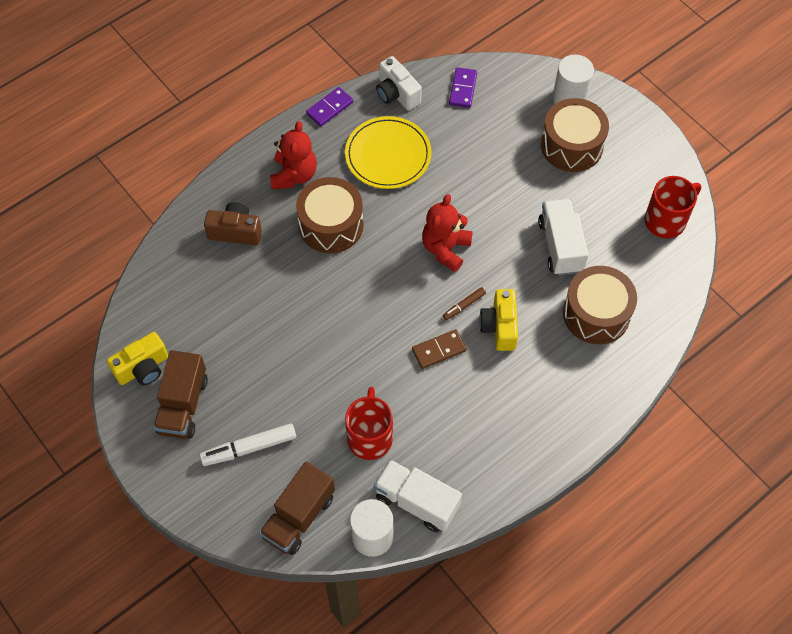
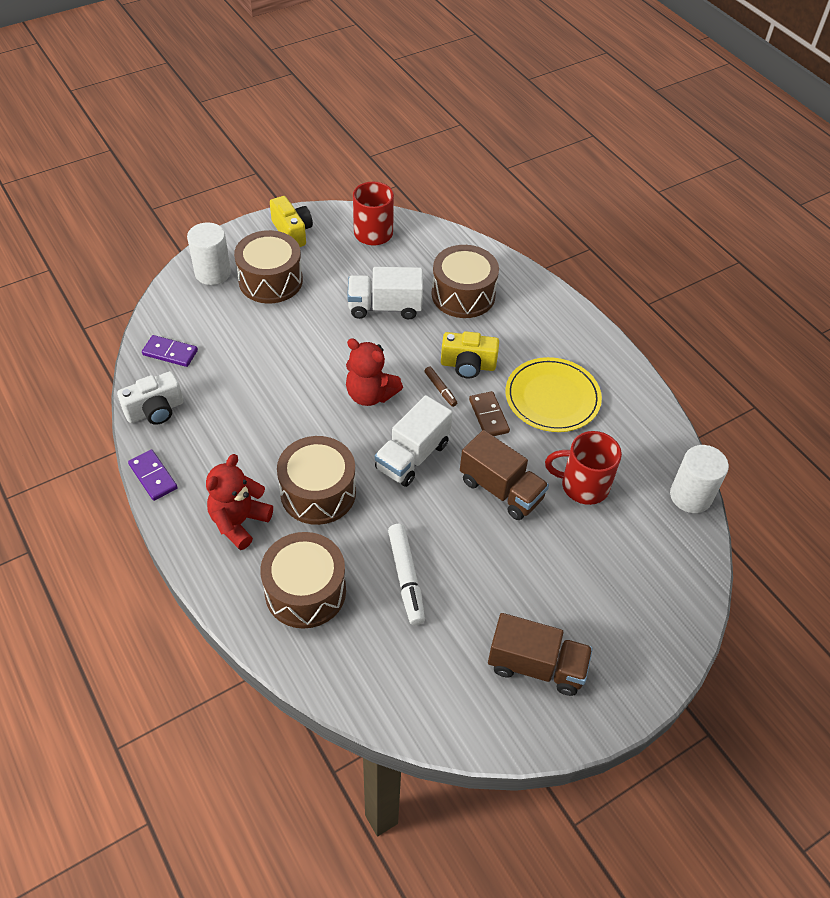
camera: 85 degrees left, 10 degrees down
yellow camera [107,332,168,385] -> yellow camera moved to [270,196,313,247]
white marker [200,423,296,466] -> white marker moved to [388,524,425,625]
brown camera [204,202,262,246] -> brown drum [260,532,346,629]
brown truck [259,461,335,555] -> brown truck moved to [460,430,549,520]
red teddy bear [270,121,317,189] -> red teddy bear turned 75 degrees counterclockwise [206,454,273,550]
yellow plate [345,116,432,189] -> yellow plate moved to [506,357,602,432]
white truck [374,459,462,532] -> white truck moved to [375,395,453,487]

